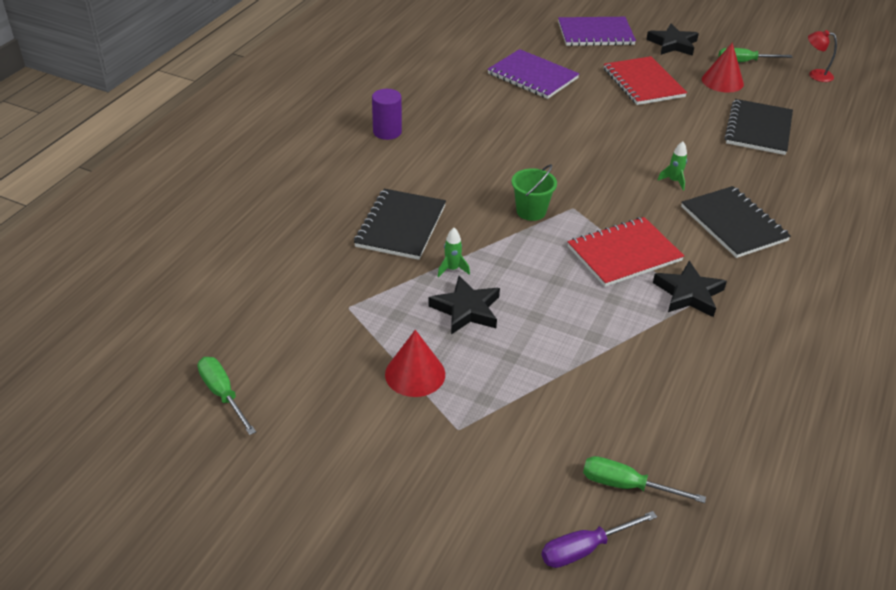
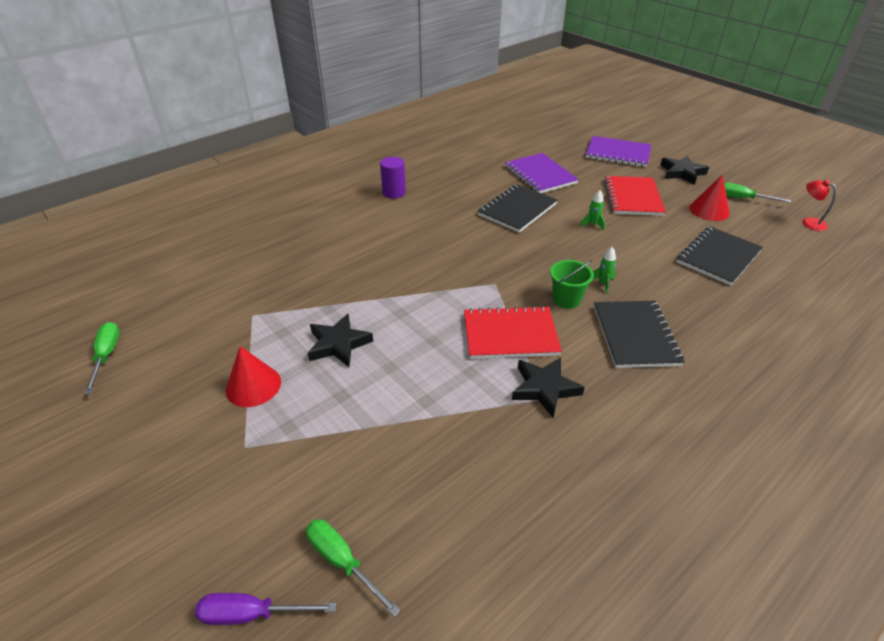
camera: 25 degrees right, 0 degrees up
black notebook [354,189,446,260] -> black notebook moved to [478,184,558,233]
green rocket [437,228,470,277] -> green rocket moved to [580,190,605,230]
green bucket [512,164,557,221] -> green bucket moved to [550,260,594,309]

